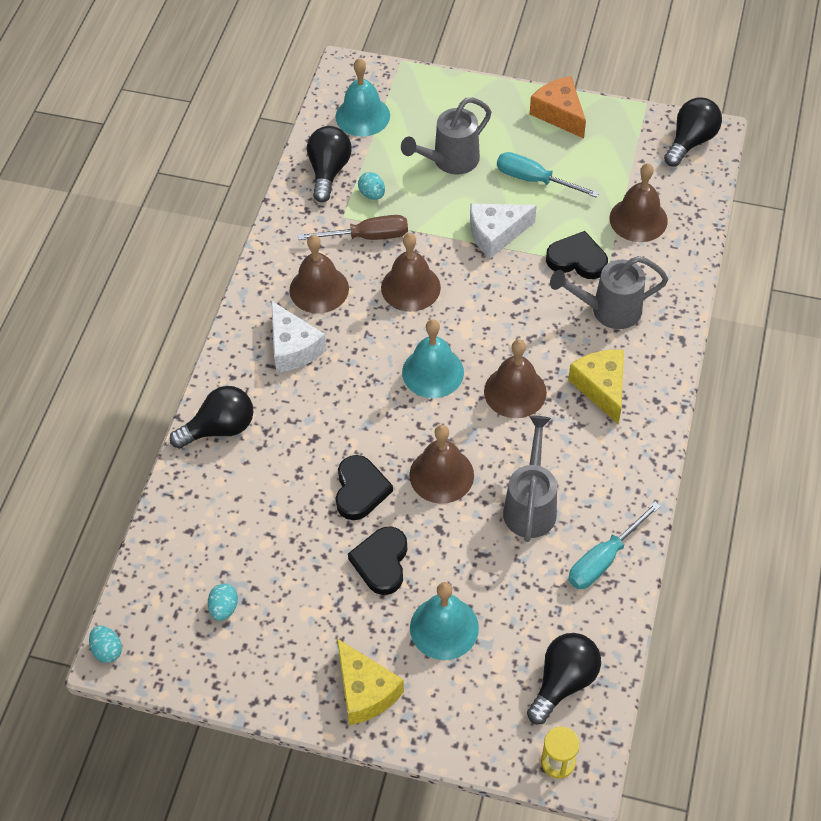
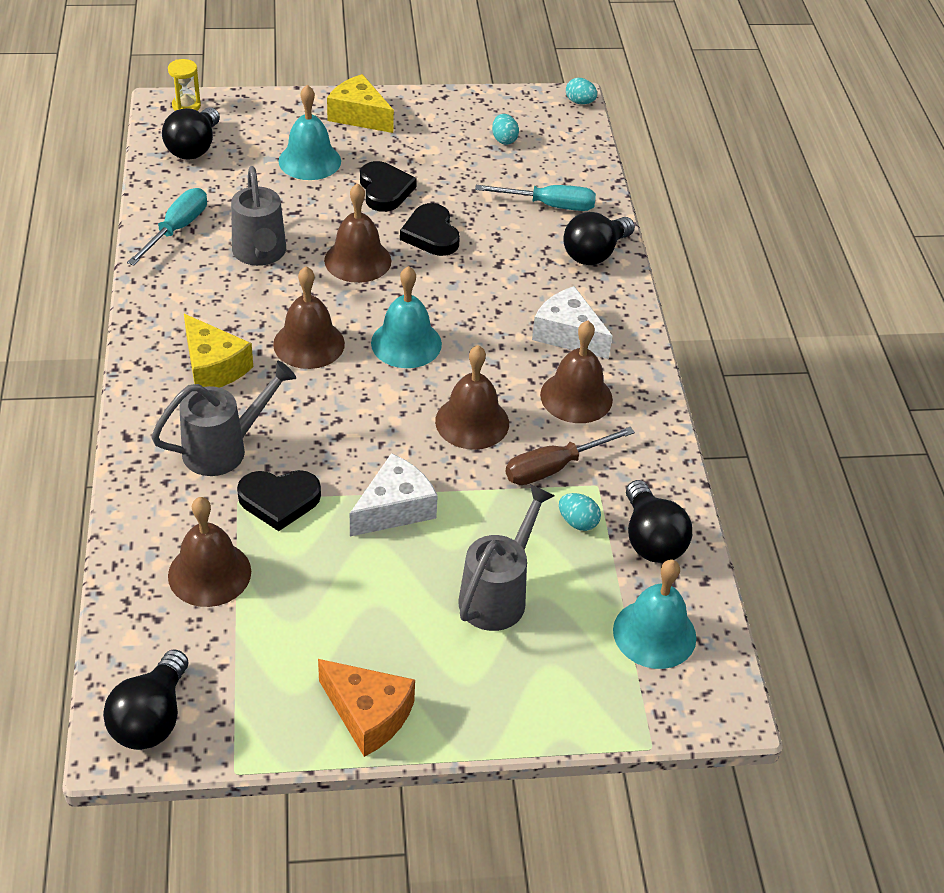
camera: 155 degrees right, 10 degrees down
turquoise screwdriver [497,152,599,198] -> turquoise screwdriver moved to [475,185,596,211]

